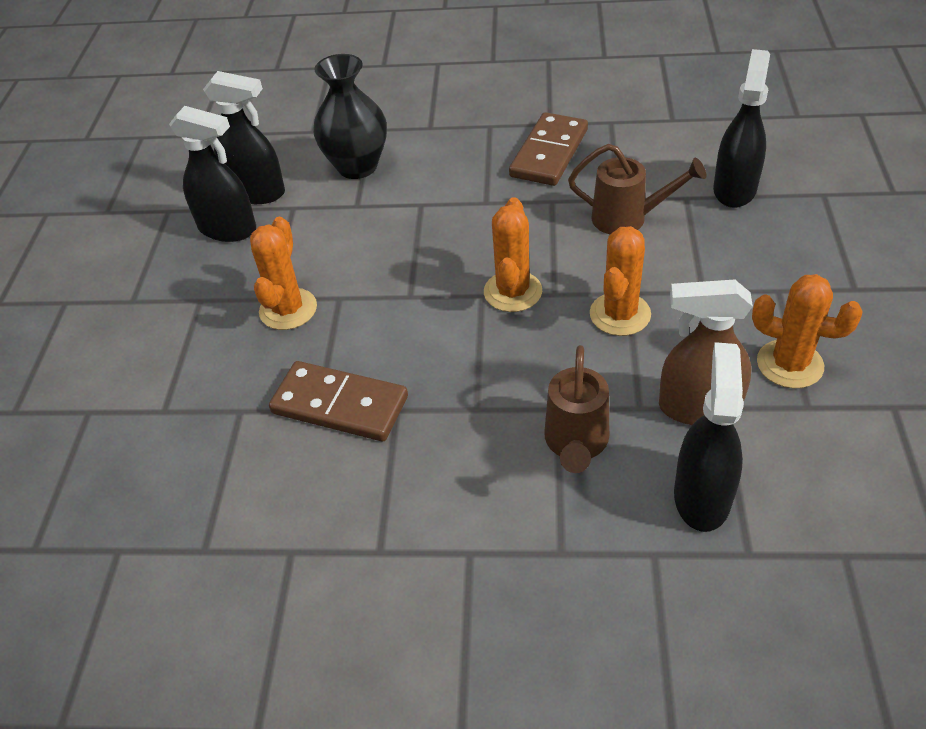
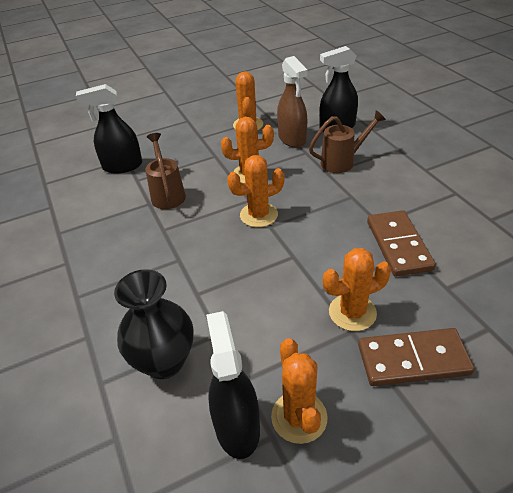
camera: 120 degrees left, 5 degrees down
black spray bottle [169,106,256,242] -> orange cactus [271,338,327,444]
brown domino [509,112,588,186] -> brown domino moved to [358,328,475,386]

